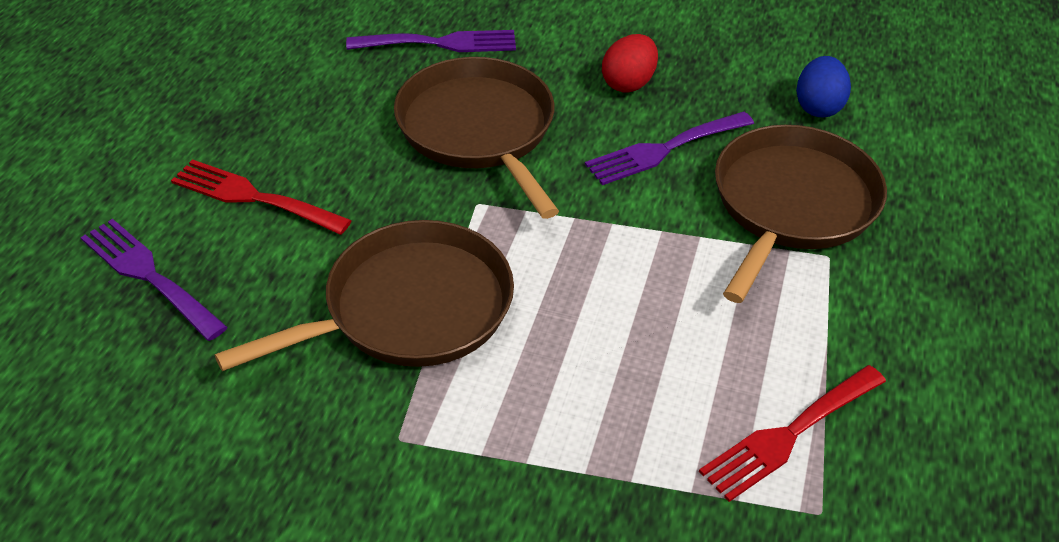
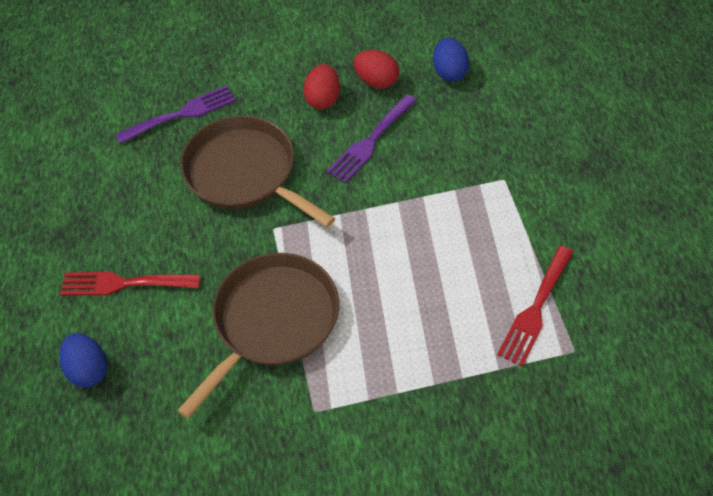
camera: 20 degrees left, 10 degrees up
purple fork [80,219,228,341] -> blue egg [59,333,107,388]
brown pan [715,125,887,303] -> none
none -> red egg [354,50,399,88]

